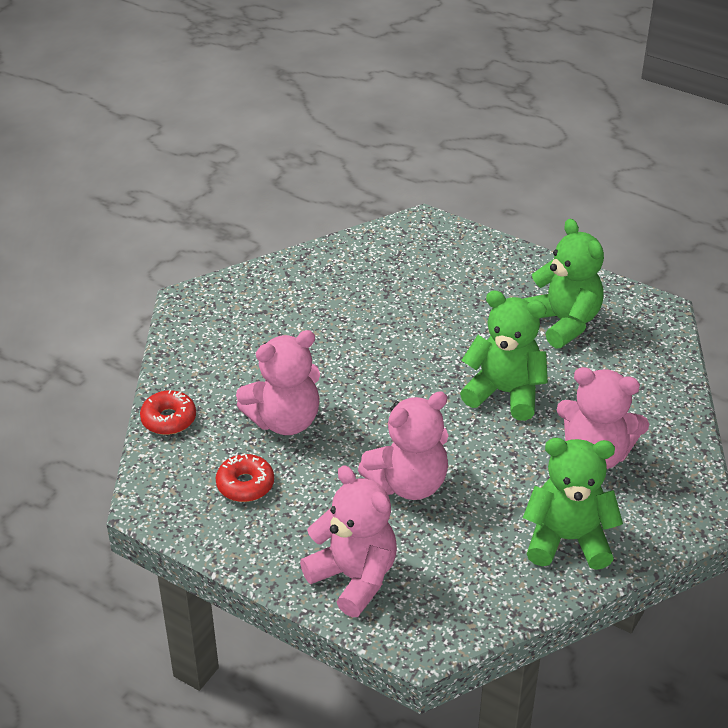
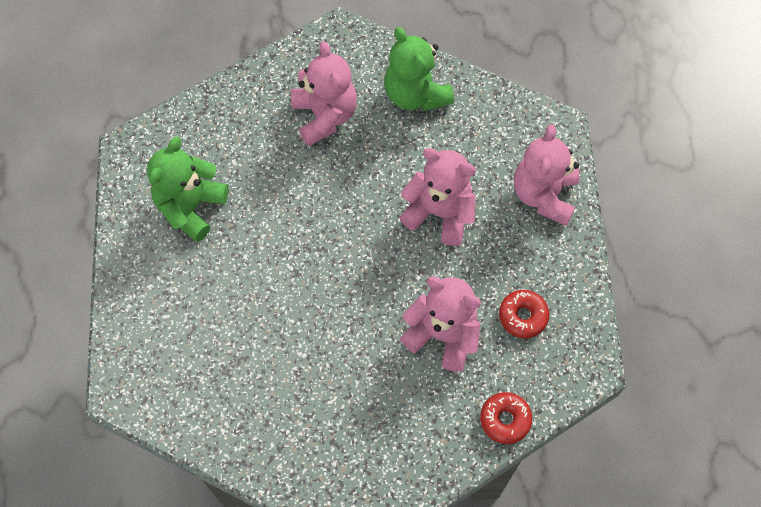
camera: 125 degrees left, 25 degrees up
green teddy bear [460,290,548,421] -> none

